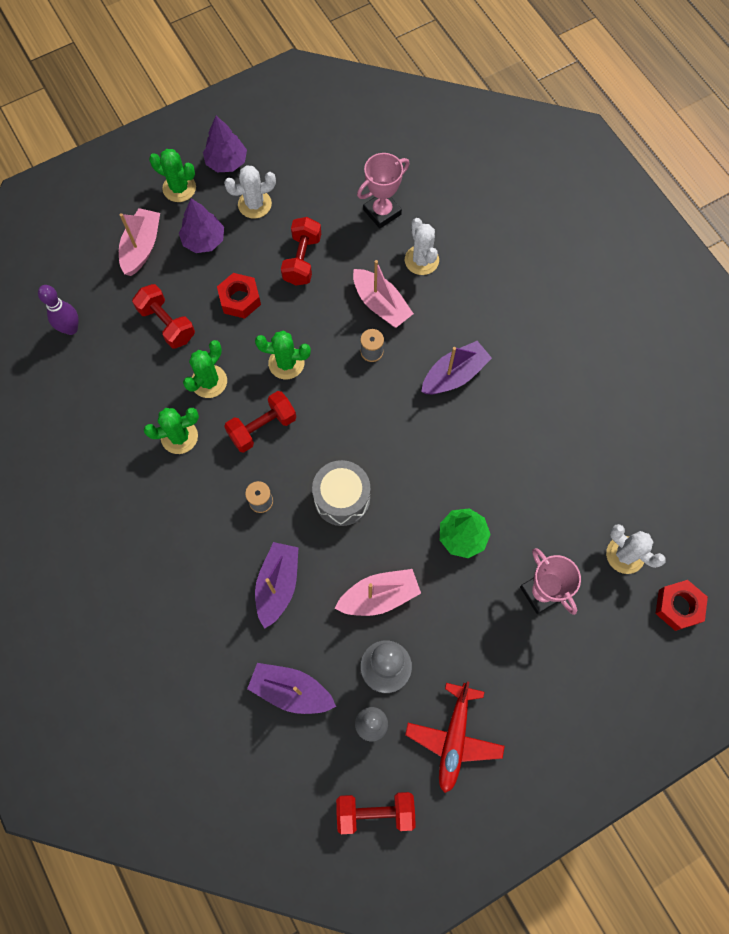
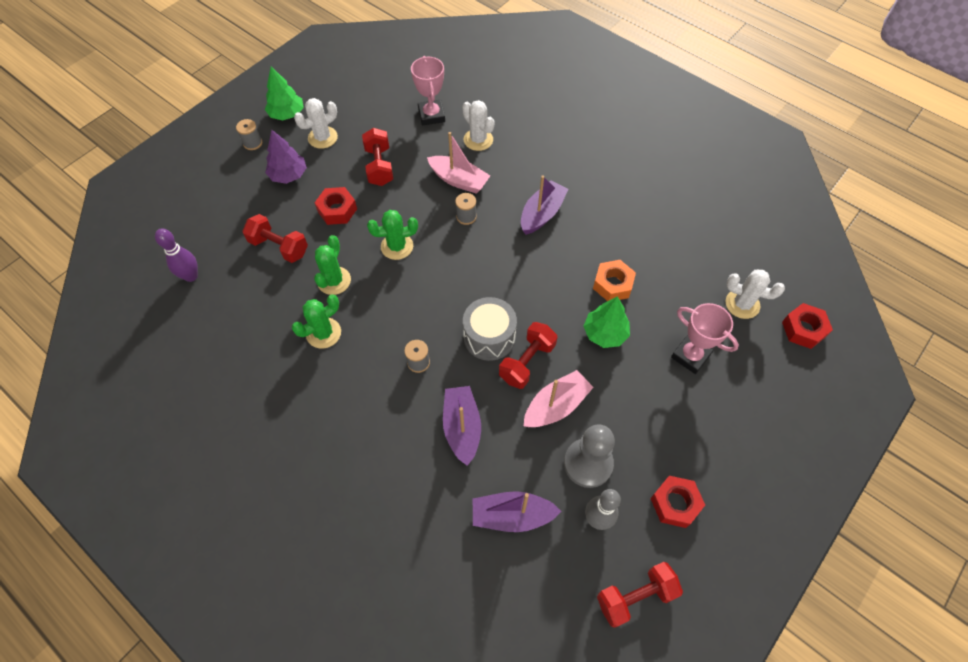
camera: 20 degrees left, 10 degrees down
pink boat [119,208,160,276] -> none
green cactus [149,149,196,202] -> grey spool [236,119,262,150]
purple tree [203,116,247,172] -> green tree [265,67,304,120]
red dumbbell [224,391,296,452] -> red dumbbell moved to [499,322,558,389]
pink trophy [357,153,410,228] -> pink trophy turned 45 degrees counterclockwise [411,56,445,126]
red plane [405,681,505,793] -> red nut [650,476,705,528]
none -> orange nut [593,260,636,301]

